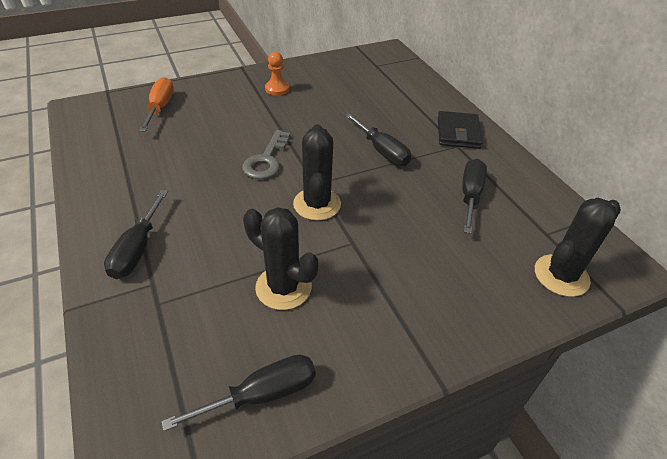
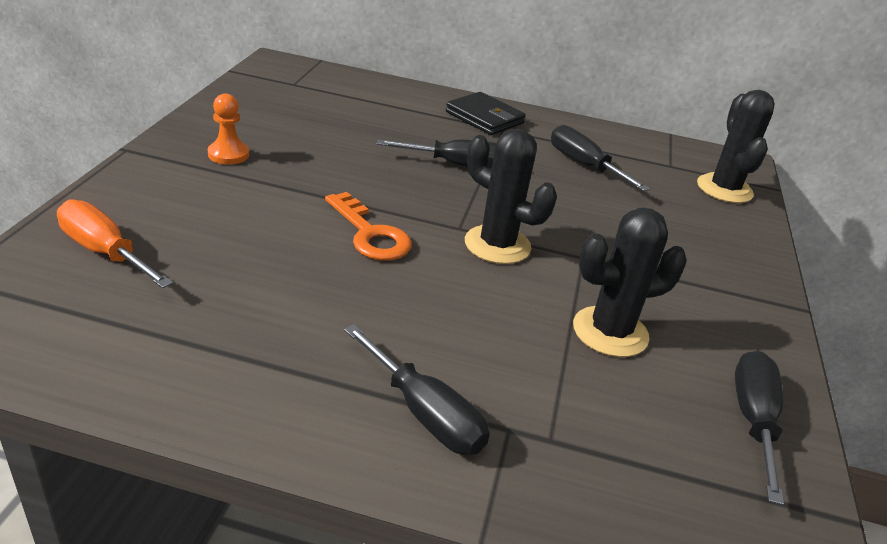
camera: 55 degrees left, 10 degrees down
grey key [242,130,290,179] -> orange key [325,192,412,260]

